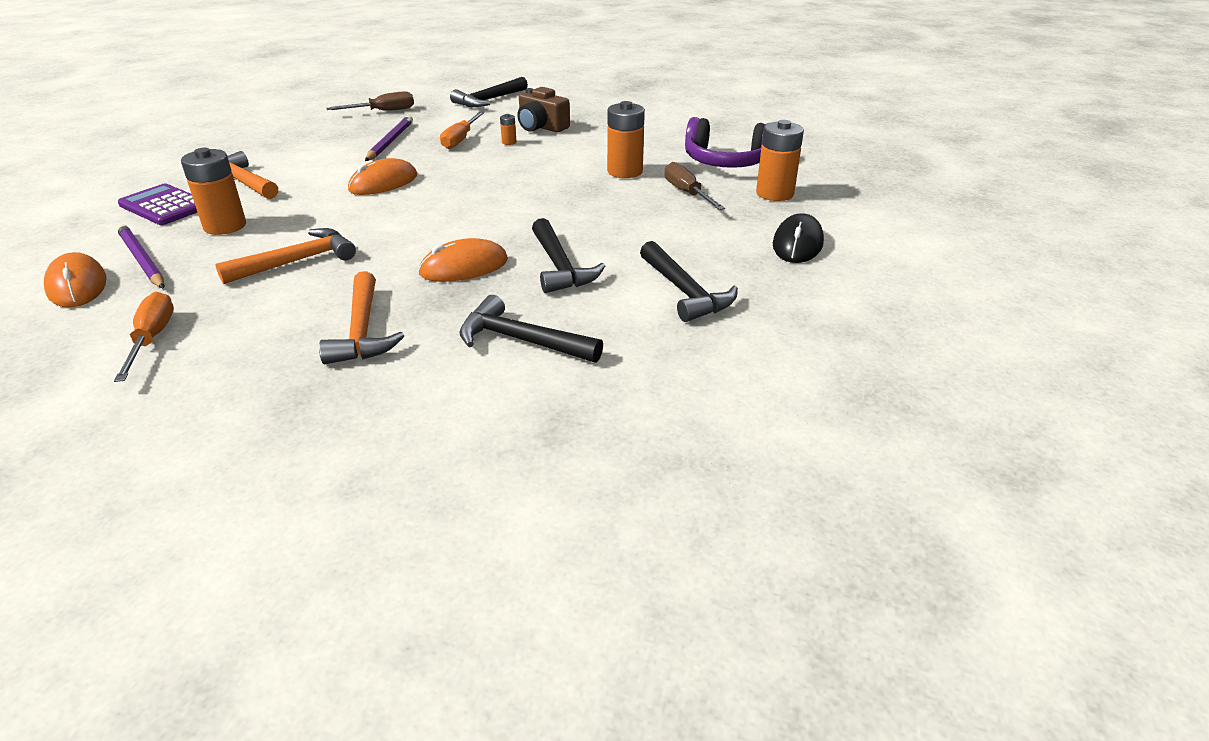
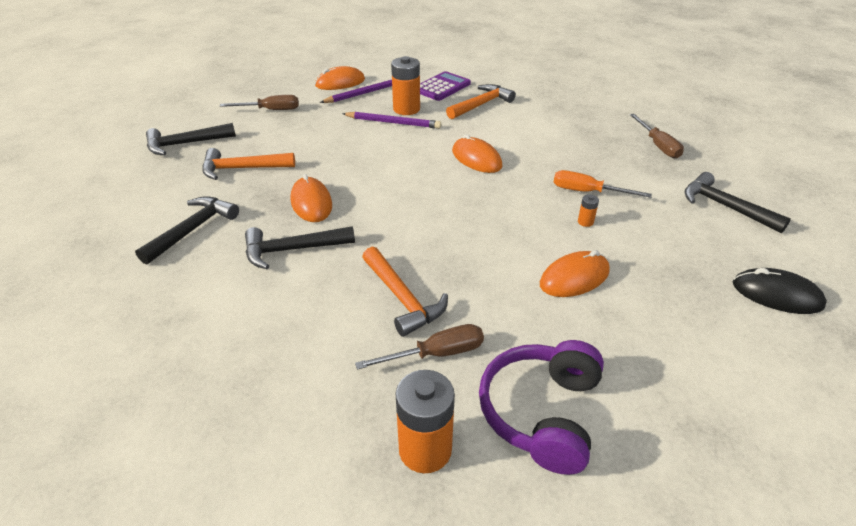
camera: 95 degrees right, 5 degrees up
orange screwdriver [114,292,174,382] -> brown screwdriver [220,95,299,110]
orange hammer [216,228,356,284] -> orange hammer moved to [362,247,448,337]
purple pencil [365,115,413,161] -> purple pencil moved to [342,112,441,129]
brown camera [517,87,570,132] -> none
orange battery [607,101,645,178] -> none
black hammer [640,241,738,322] -> black hammer moved to [146,123,236,155]
black mouse [773,213,824,263] -> black mouse moved to [732,268,827,314]
none -> orange mouse [540,250,610,297]

